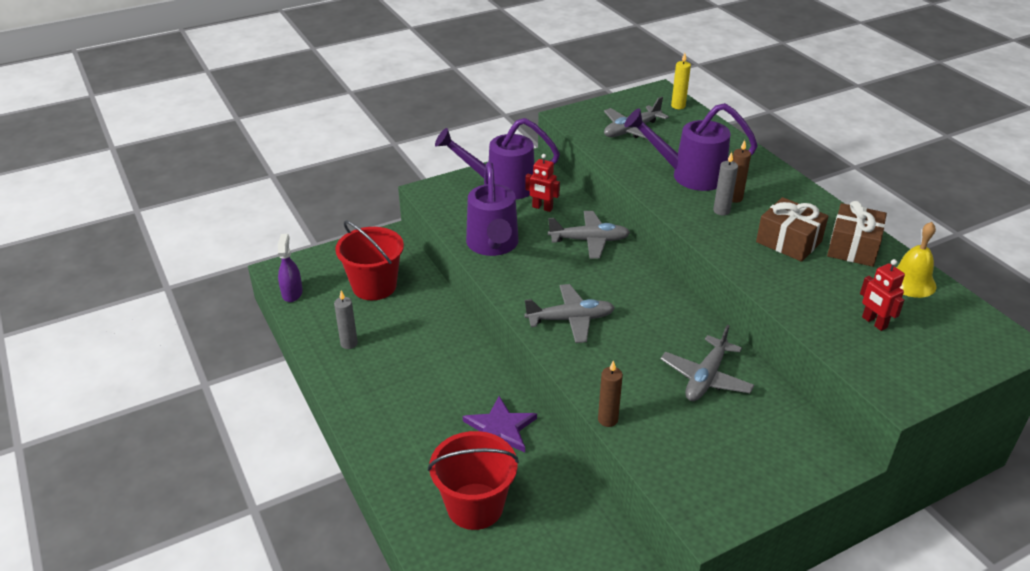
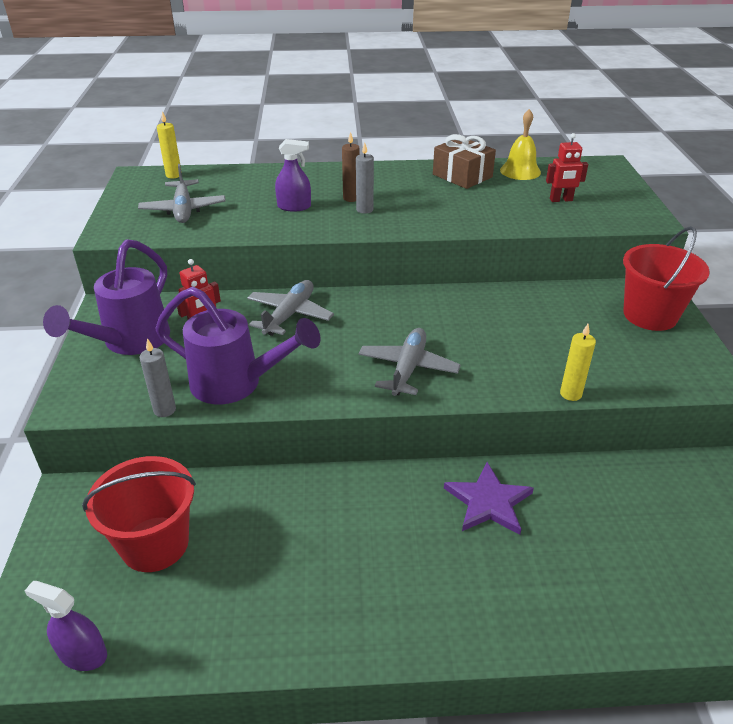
camera: 65 degrees left, 0 degrees up
grey candle [334,291,358,349] -> grey candle moved to [139,338,176,417]
red bucket [428,431,519,530] -> red bucket moved to [623,226,710,331]
brown candle [598,360,623,427] -> yellow candle [560,324,596,401]
purple watering can [624,103,758,191] -> purple spray bottle [275,139,311,212]
grey plane [661,325,754,401] -> none
brown gift [756,197,828,262] -> none

